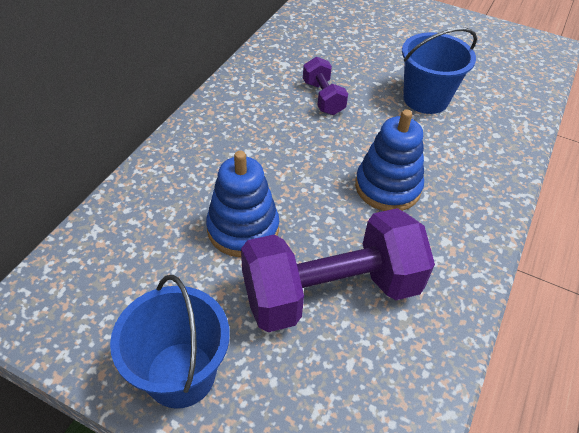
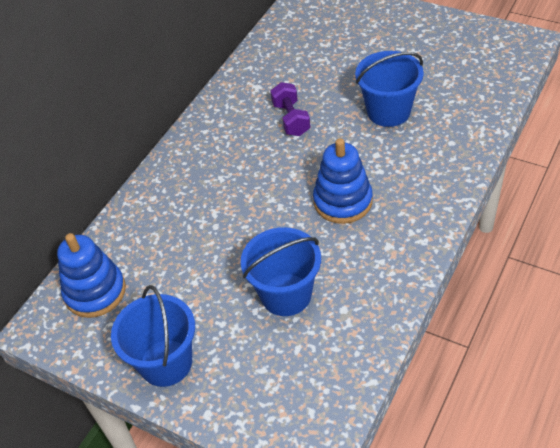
camera: 10 degrees right, 0 degrees up
blue stacking toy [206,151,279,257] -> blue stacking toy moved to [57,233,126,318]
purple dumbbell [241,208,435,332] -> blue bucket [241,227,321,316]

